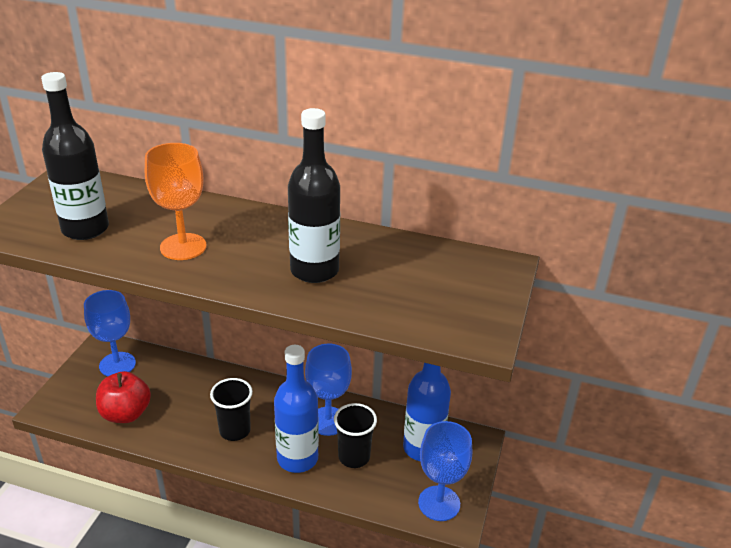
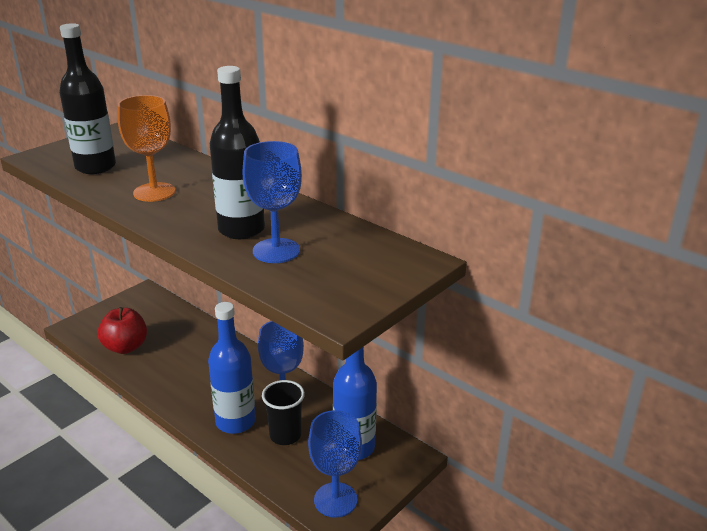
camera: 25 degrees right, 5 degrees down
blue goblet [84,290,136,376] -> blue goblet moved to [242,141,302,263]
black cup [210,378,253,441] -> none

